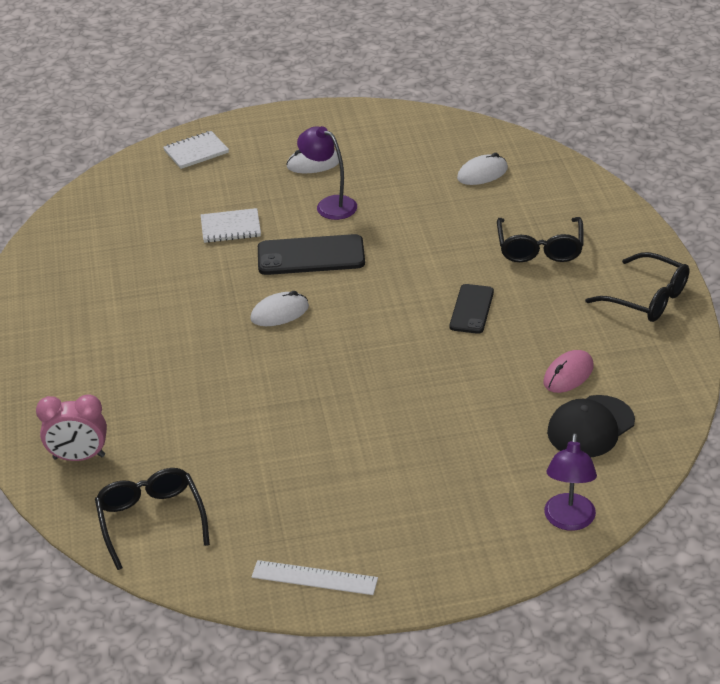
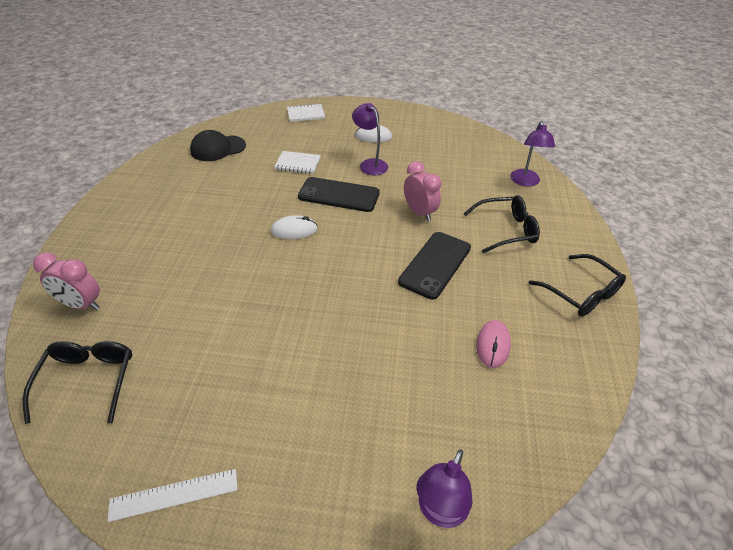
camera: 15 degrees right, 5 degrees up
white ruler [252,560,378,595] -> white ruler turned 45 degrees counterclockwise [108,469,238,522]
black phone [450,284,494,334] -> black phone [398,232,471,300], size x1.56
white mouse [457,153,508,185] -> none
black glasses [497,217,584,262] -> black glasses turned 120 degrees counterclockwise [463,195,540,253]
pink mouse [544,350,594,393] -> pink mouse turned 45 degrees counterclockwise [476,320,511,368]
black cap [547,395,635,457] -> black cap moved to [190,130,246,161]
none -> pink clock [404,161,442,221]
none -> purple lamp [510,121,555,187]

